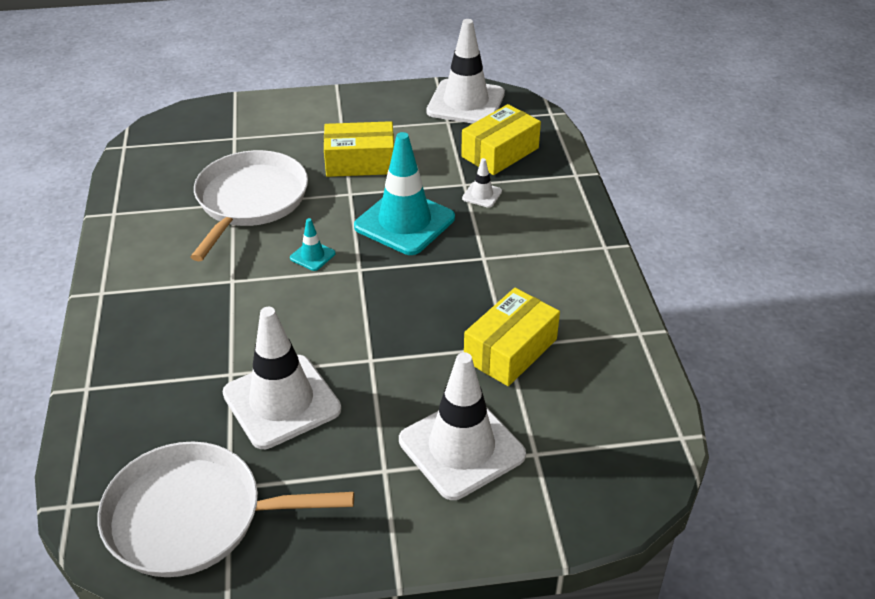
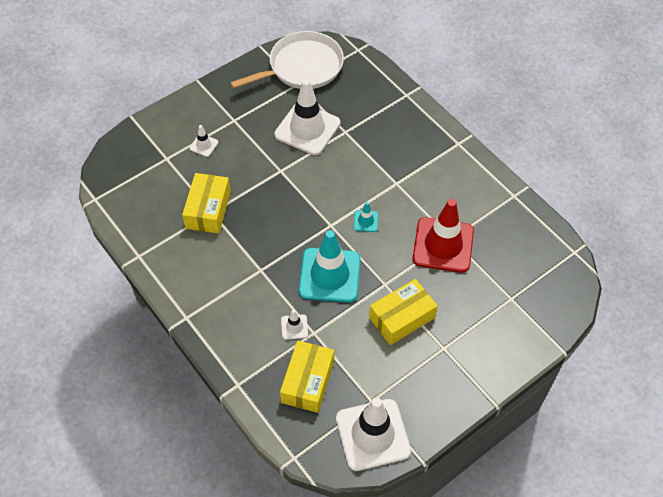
camera: 150 degrees right, 15 degrees up
white pan [191,150,308,261] -> red traffic cone [412,199,474,273]
white traffic cone [399,352,526,500] -> white traffic cone [190,125,219,157], size x0.43

